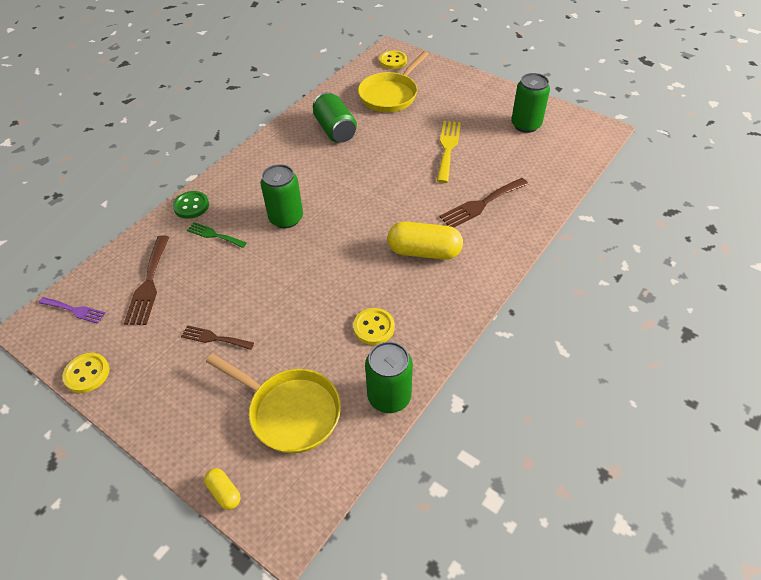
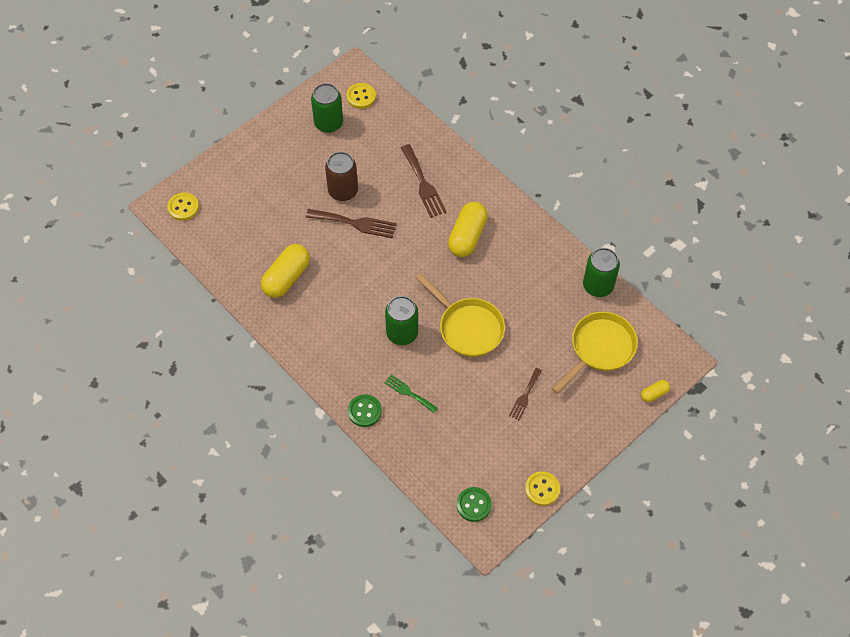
camera: 80 degrees left, 10 degrees up
purple fork [39,297,106,324] -> green button [457,487,492,522]
brown fork [124,235,169,325] -> brown fork moved to [306,209,396,238]
green fork [187,222,247,248] -> green fork turned 90 degrees clockwise [384,374,438,413]
green can [313,92,357,143] -> yellow capsule [261,244,310,298]
yellow button [353,308,395,345] -> yellow button moved to [346,83,376,109]
yellow pan [358,51,429,112] -> yellow pan moved to [416,273,505,357]
yellow fork [437,121,461,183] -> brown can [325,152,358,201]

